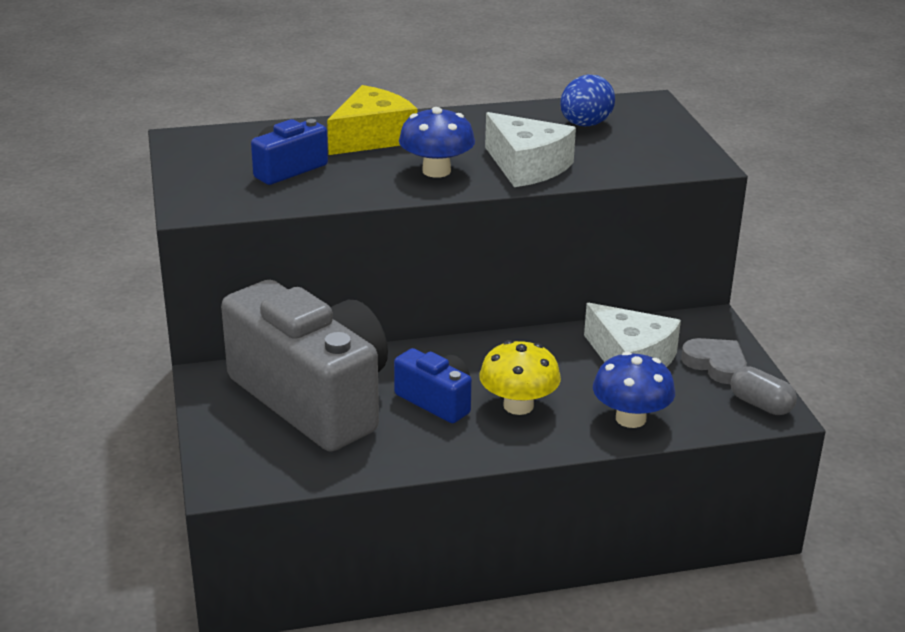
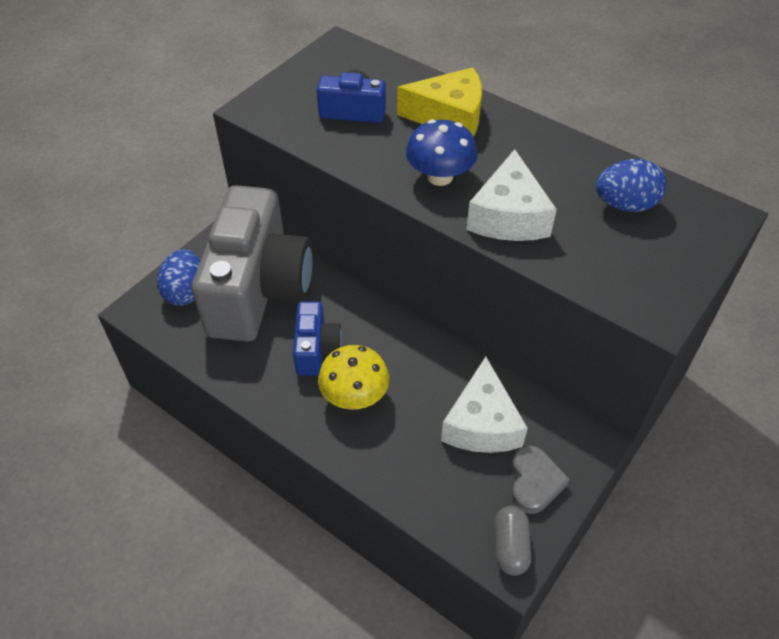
camera: 50 degrees right, 20 degrees up
blue mushroom [593,352,675,428] -> none
none -> blue egg [157,249,200,306]

